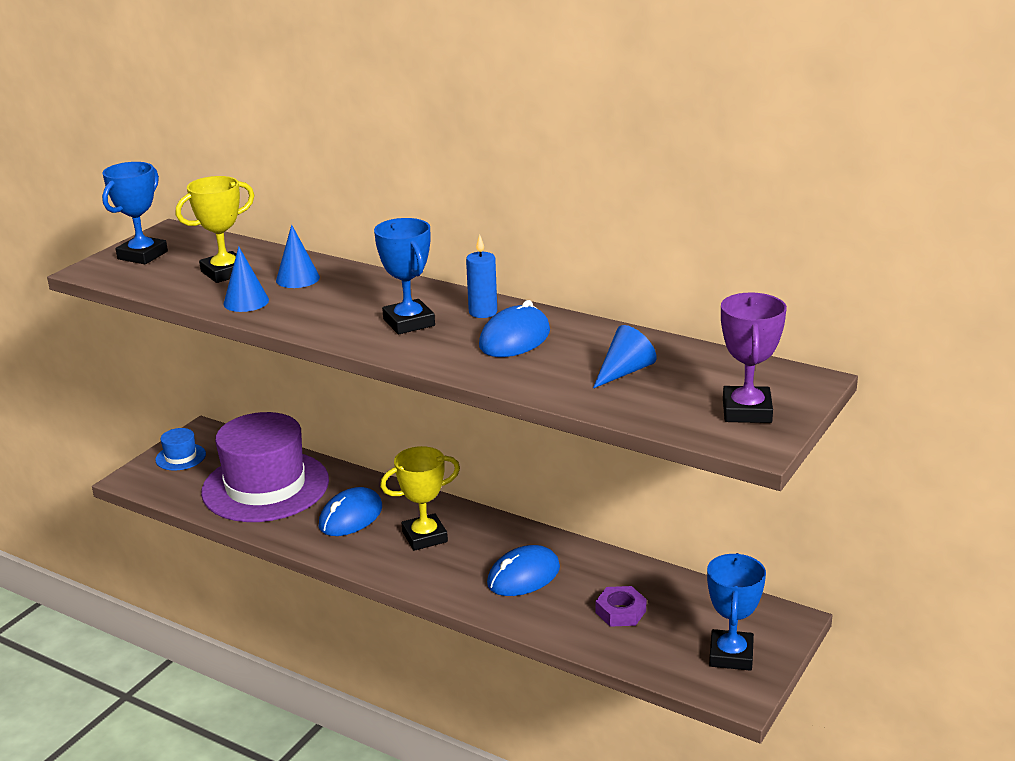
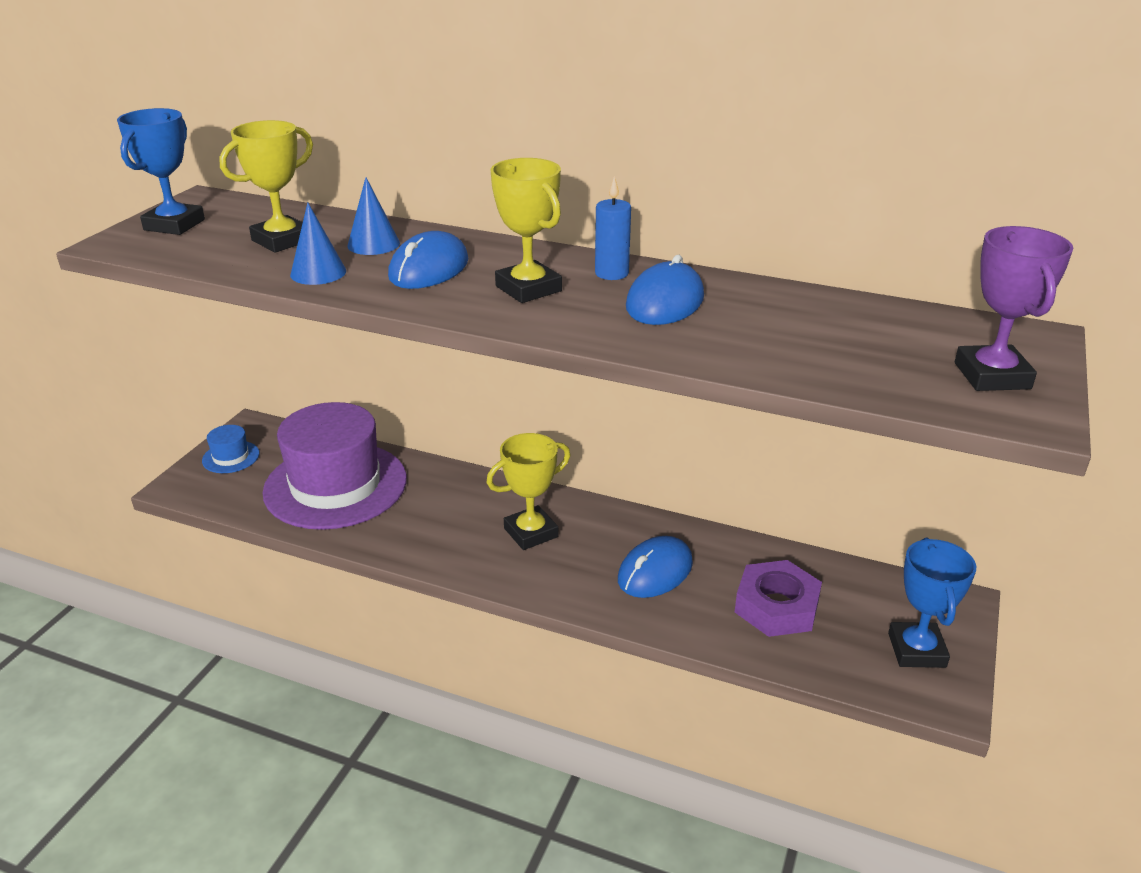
camera: 10 degrees left, 5 degrees up
blue mouse [319,487,382,536] -> blue mouse moved to [388,231,468,289]
blue trophy [374,218,435,334] -> yellow trophy [491,158,562,303]
blue cone [593,325,657,388] -> none
purple nut [596,586,646,627] -> purple nut [735,560,822,637], size x1.55

